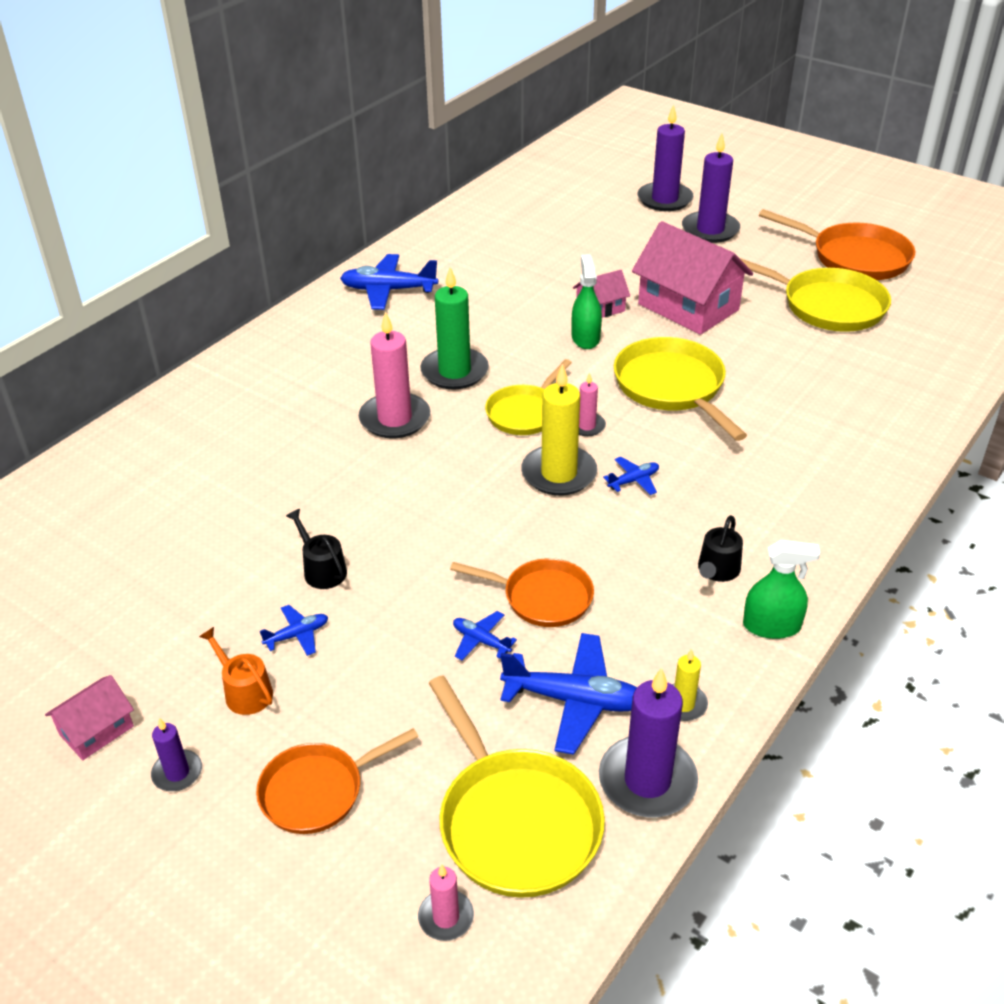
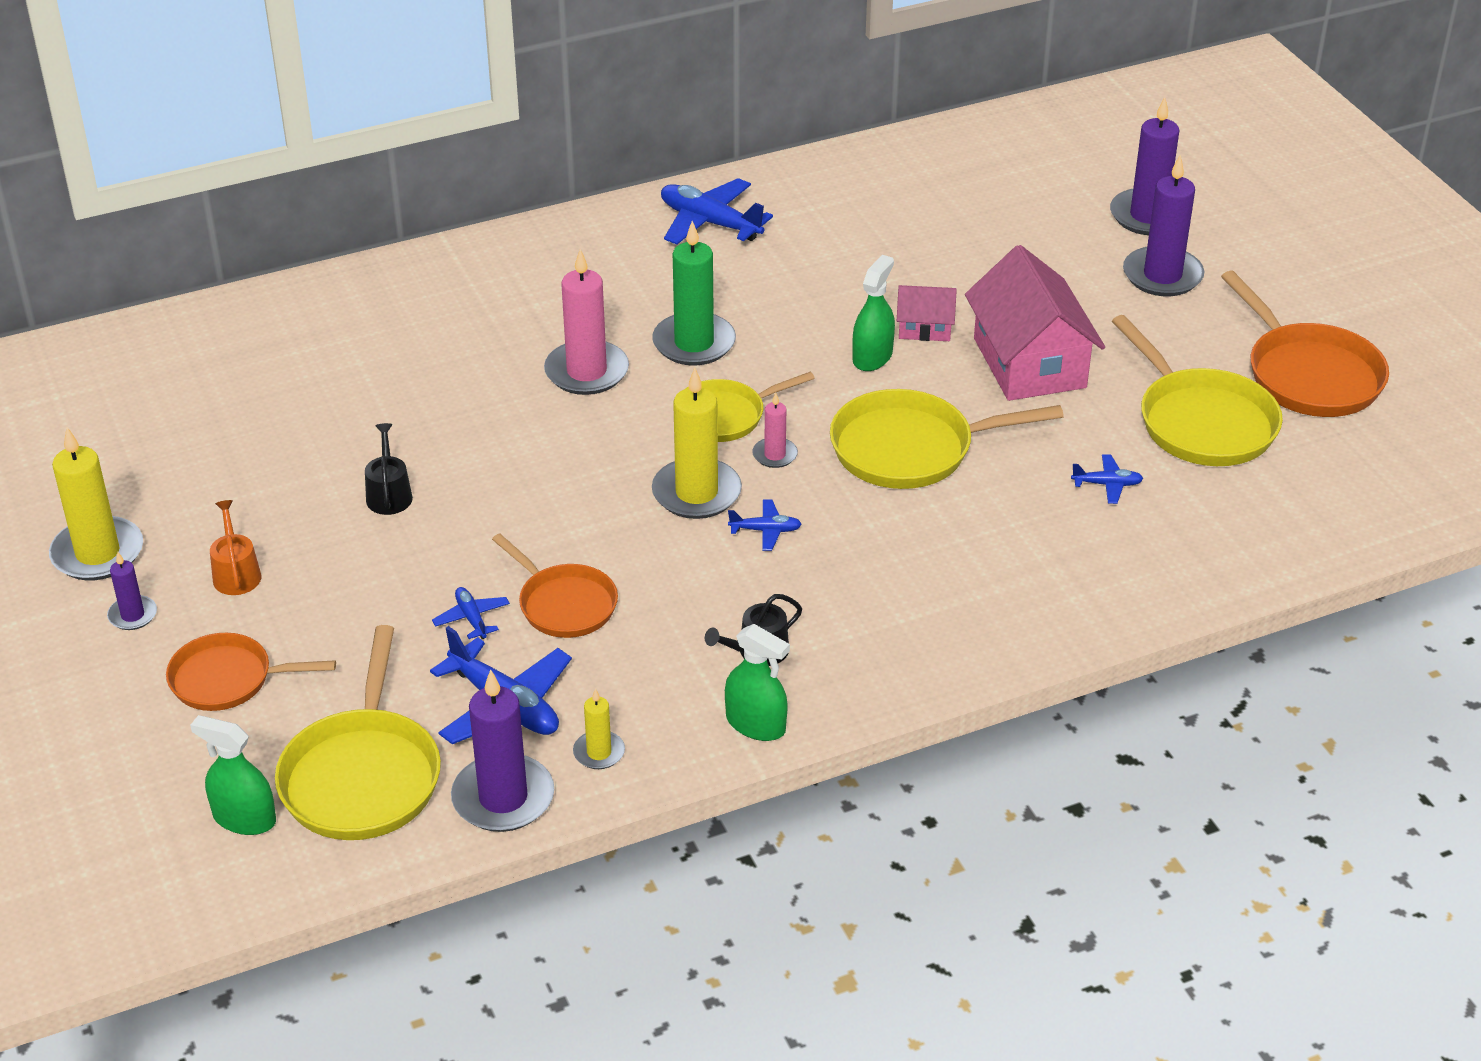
camera: 30 degrees right, 0 degrees up
pink house [45,675,134,760] -> yellow candle [49,427,143,581]
blue plane [260,605,328,656] -> blue plane moved to [1071,454,1144,504]
pink candle [418,865,474,941] -> green spray bottle [190,715,276,835]
yellow pan [614,337,747,441] -> yellow pan turned 105 degrees counterclockwise [830,389,1064,489]

